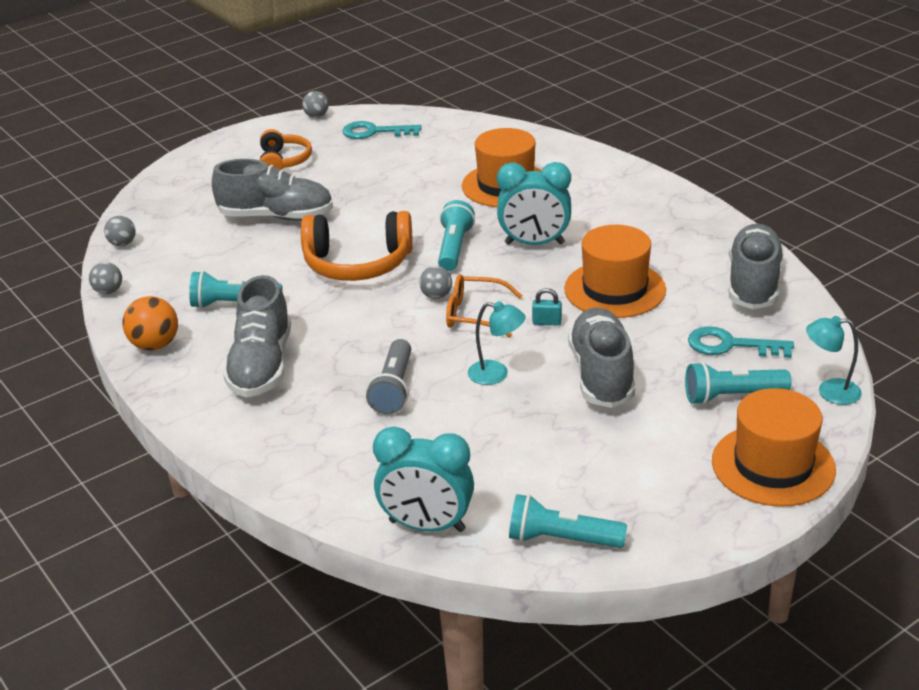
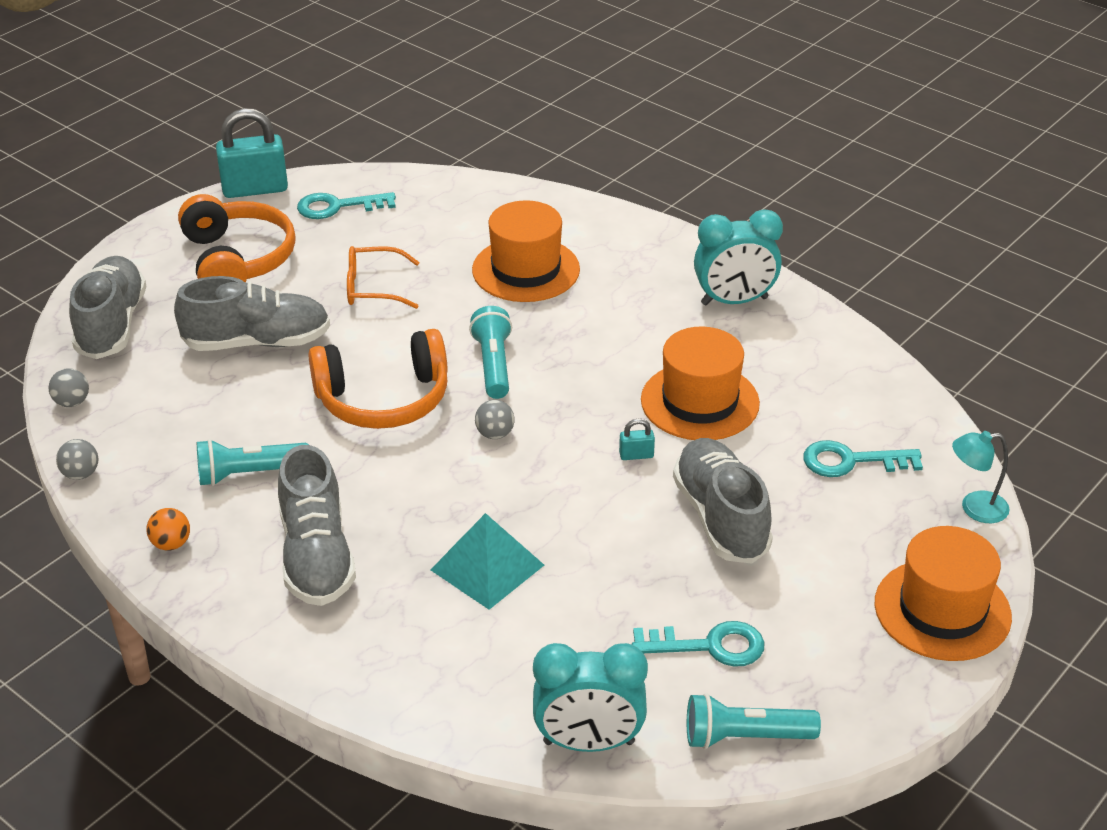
camera: 15 degrees left, 5 degrees up
orange ball [122,296,178,350] -> orange ball [146,508,190,550], size x0.64
orange headphones [260,129,312,170] -> orange headphones [178,194,296,283], size x1.63
grey ball [302,91,329,118] -> turquoise padlock [216,108,288,198]
grey flashlight [366,339,411,414] -> turquoise pyramid [431,513,544,610]
orange glasses [446,274,523,337] -> orange glasses moved to [347,246,420,309]
turquoise lamp [468,301,526,385] -> none
turquoise clock [497,162,571,245] -> turquoise clock moved to [694,209,783,305]
turquoise flashlight [685,362,792,405] -> none
grey shoe [729,224,784,309] -> grey shoe moved to [69,256,146,359]
none -> turquoise key [632,621,764,667]

